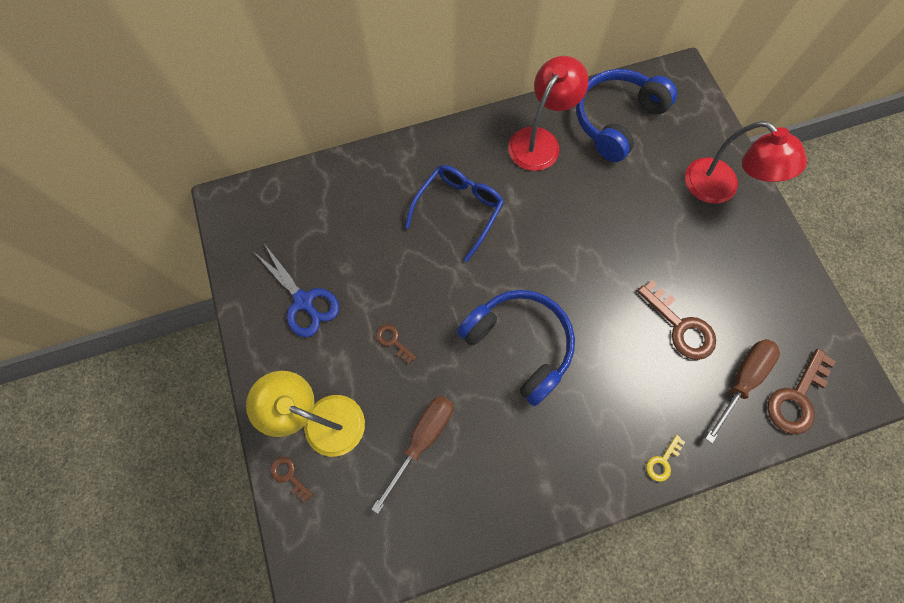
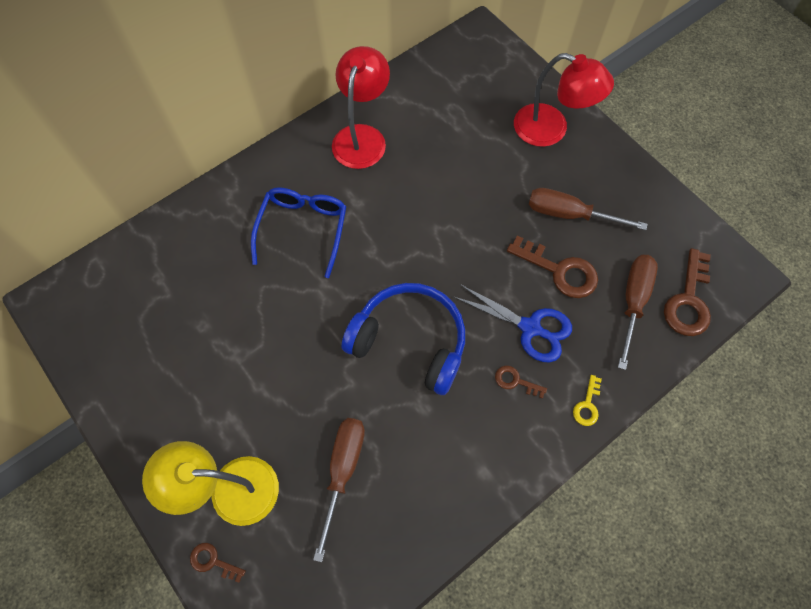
camera: 20 degrees left, 5 degrees down
blue scissors [254,245,339,337] -> blue scissors moved to [453,284,572,363]
brown key [376,324,416,364] -> brown key moved to [495,366,547,399]
blue headphones [576,69,677,162] -> none
none -> brown screwdriver [529,188,647,230]

